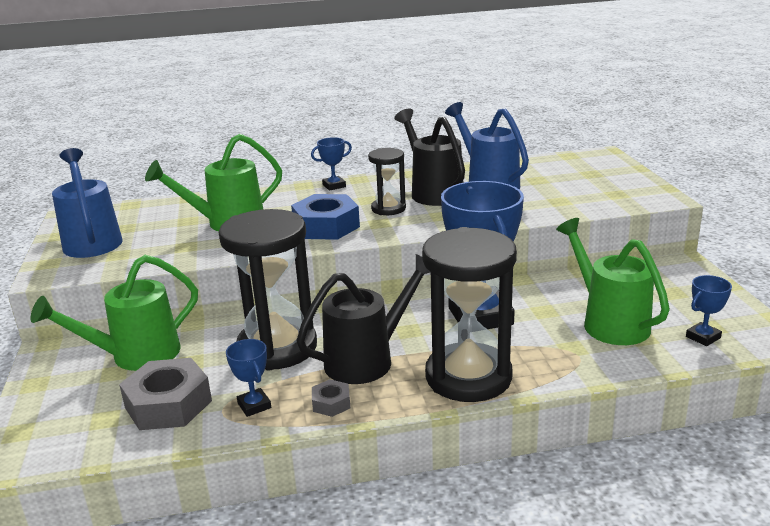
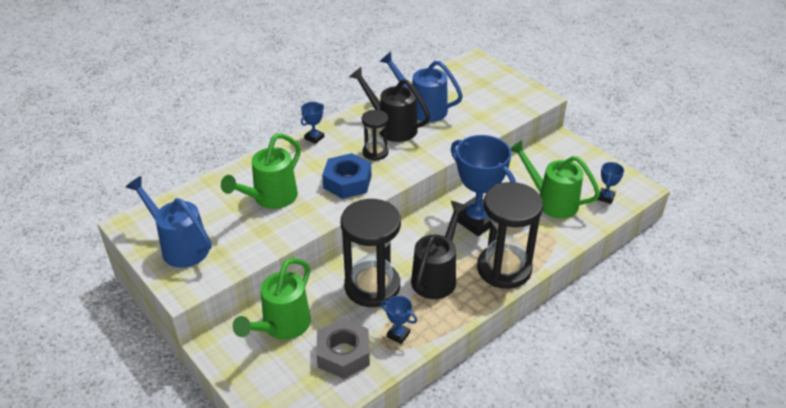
camera: 30 degrees left, 15 degrees up
grey nut [312,379,350,417] -> none

